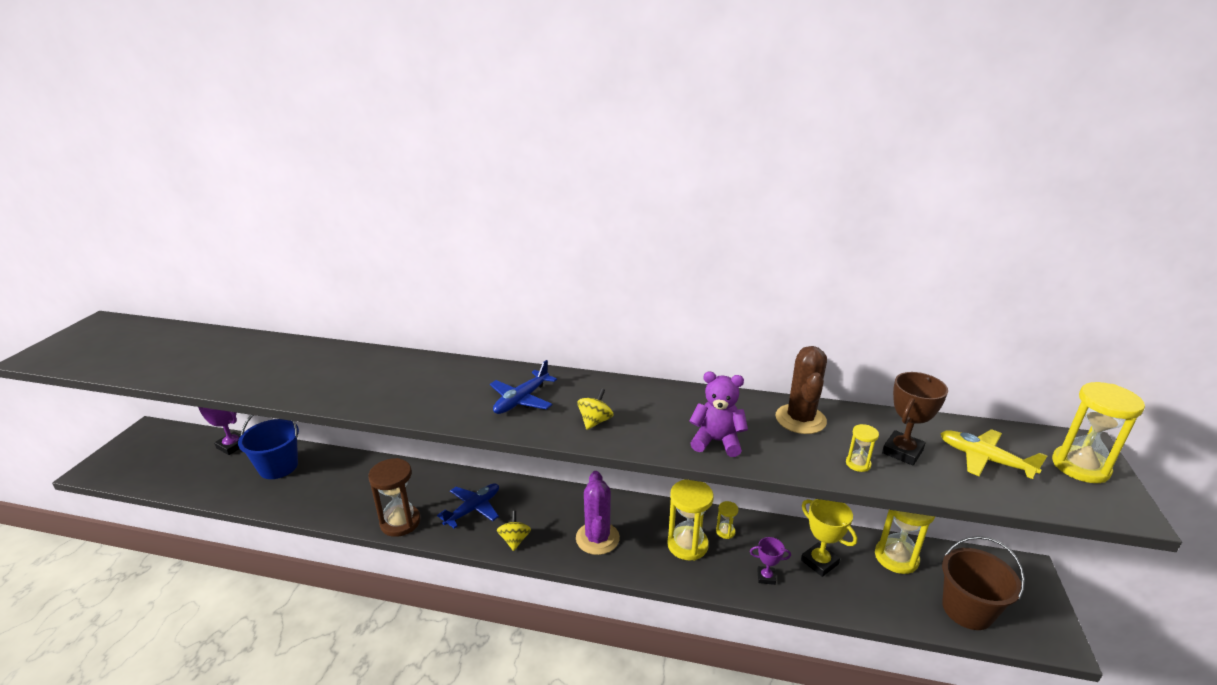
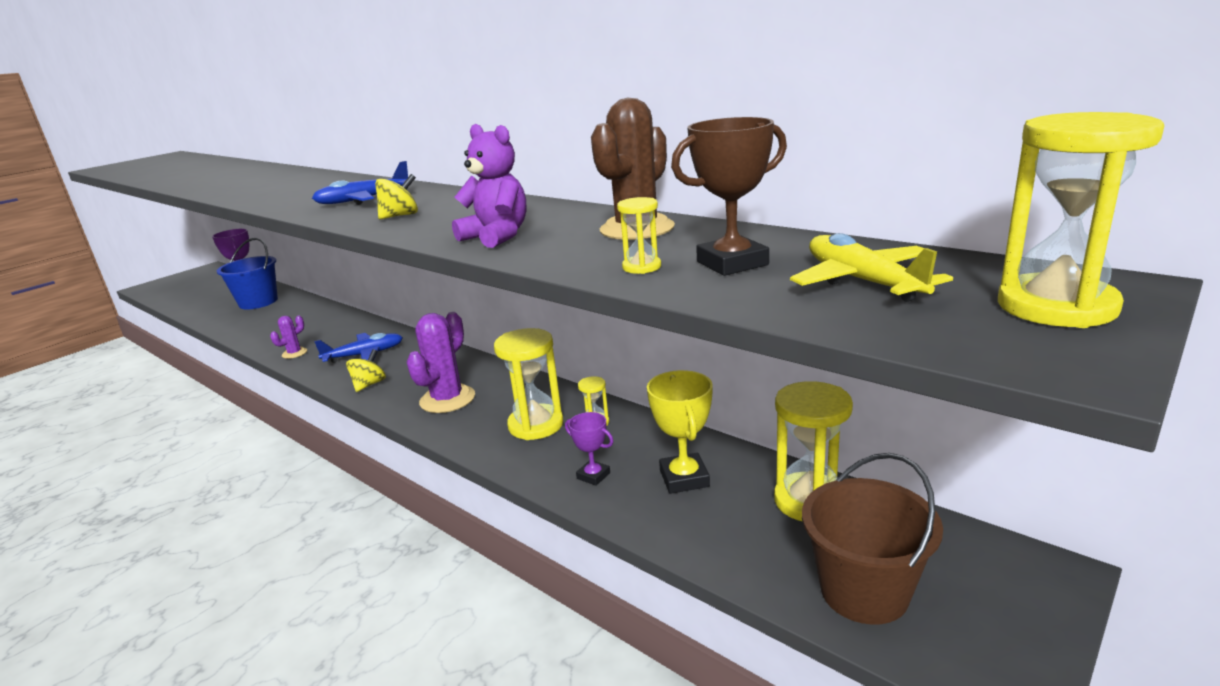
camera: 30 degrees right, 5 degrees down
brown hourglass [368,458,421,537] -> purple cactus [270,316,307,359]

